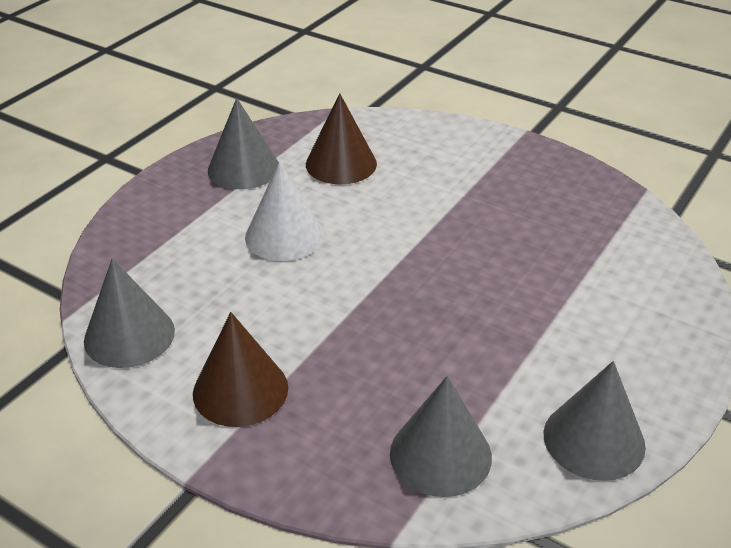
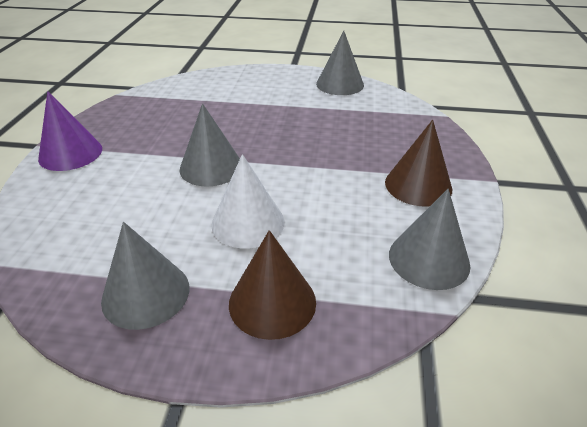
camera: 115 degrees left, 0 degrees up
brown cone [306,93,377,184] -> brown cone moved to [229,230,316,340]
grey cone [390,376,492,497] -> grey cone moved to [179,103,240,187]
none -> purple cone [38,91,102,171]

